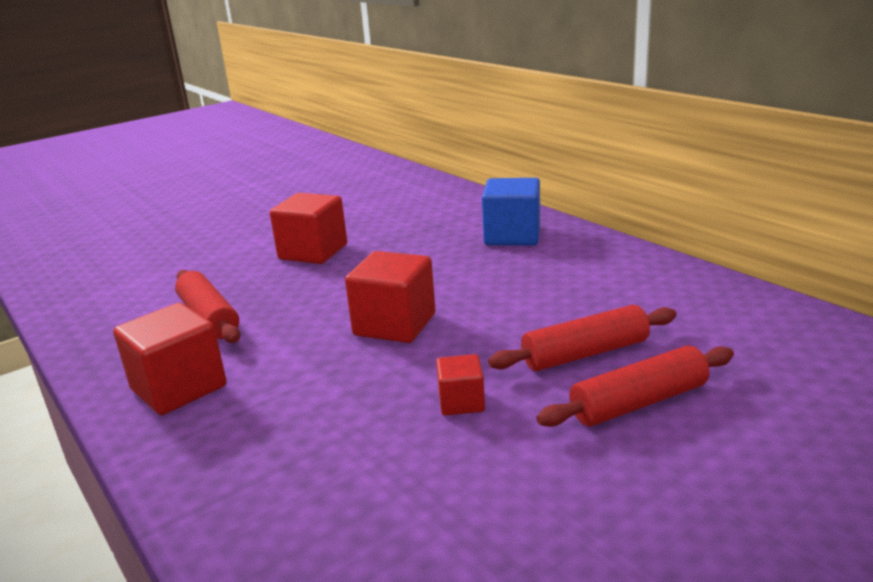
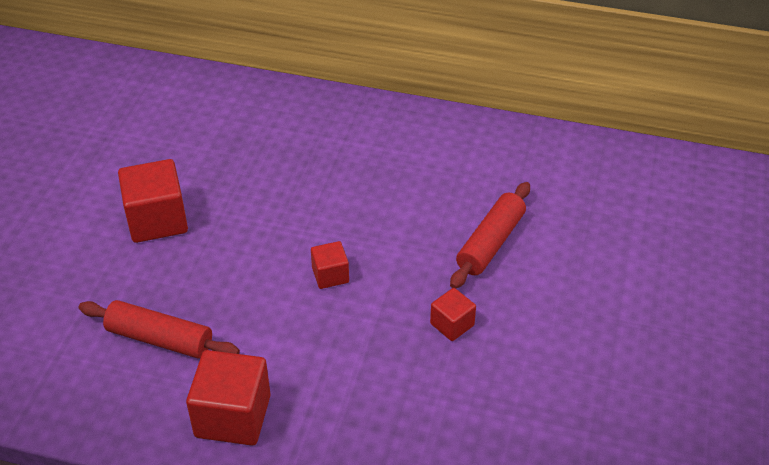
camera: 40 degrees left, 20 degrees up
red cube [345,251,436,343] -> red cube [311,241,349,289], size x0.54
blue cube [482,178,540,245] -> none
red rolling pin [536,345,734,427] -> none

